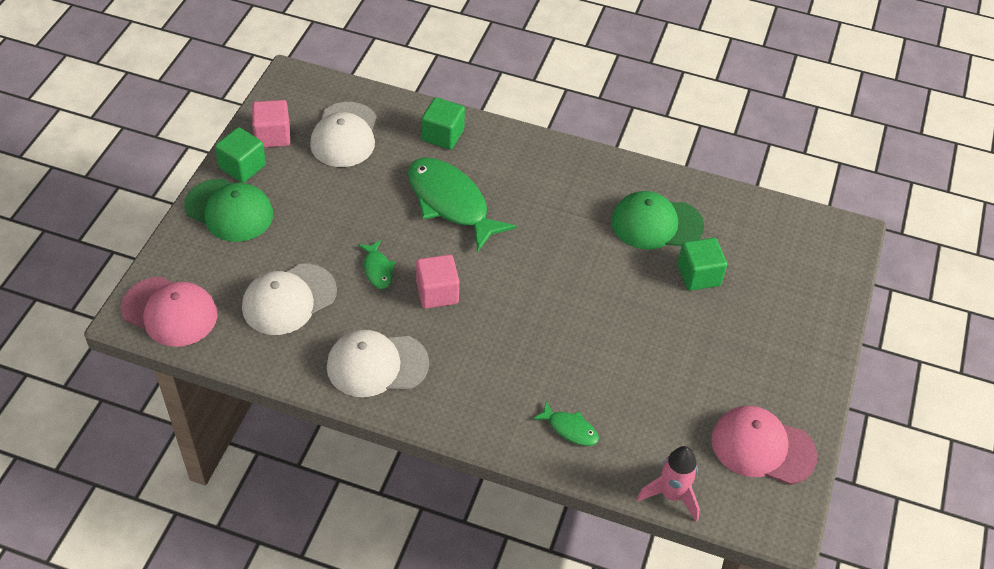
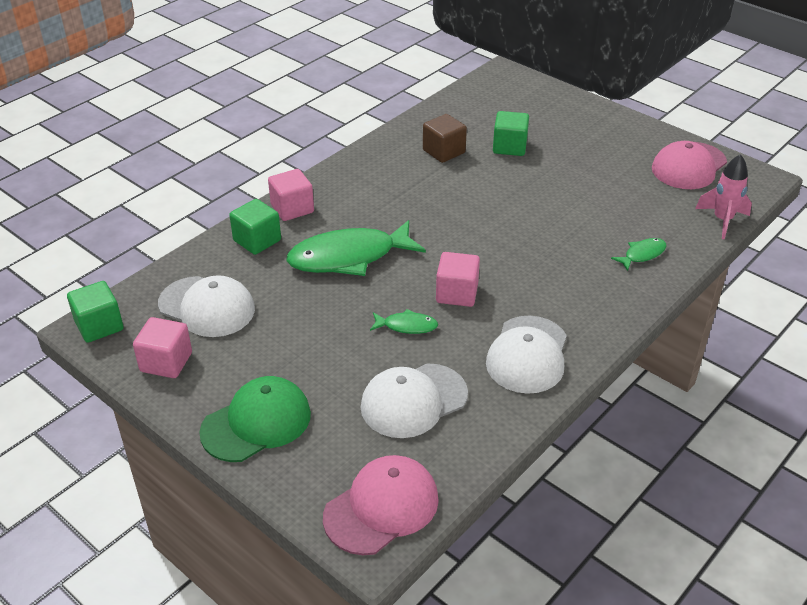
camera: 65 degrees left, 10 degrees down
green cube [215,127,266,183] -> green cube moved to [67,281,123,343]
white cap [242,264,337,335] -> white cap turned 75 degrees clockwise [361,363,468,438]
green cap [611,191,704,250] -> brown cube [423,114,467,163]
none -> pink cube [268,169,314,221]

